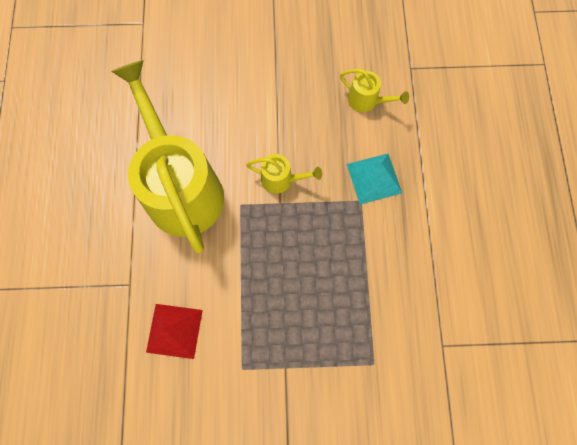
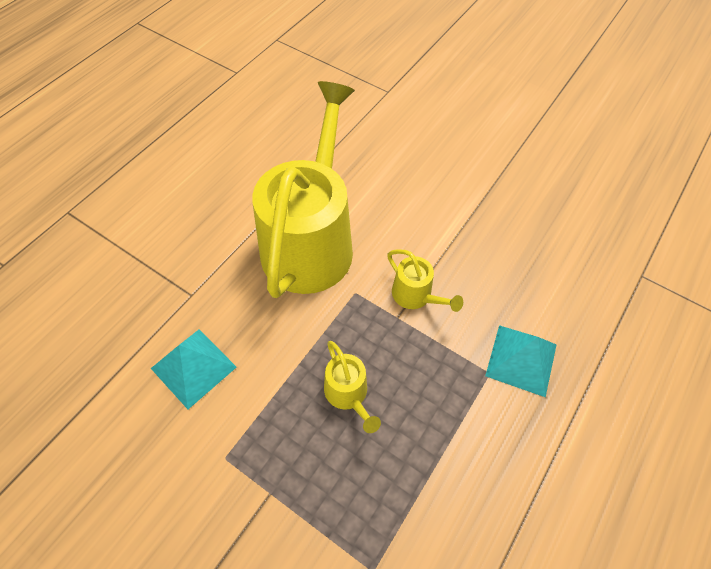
camera: 35 degrees right, 15 degrees down
red pyramid [146,304,203,359] -> turquoise pyramid [151,329,237,409]
yellow watering can [340,69,409,112] -> yellow watering can moved to [324,341,381,433]

